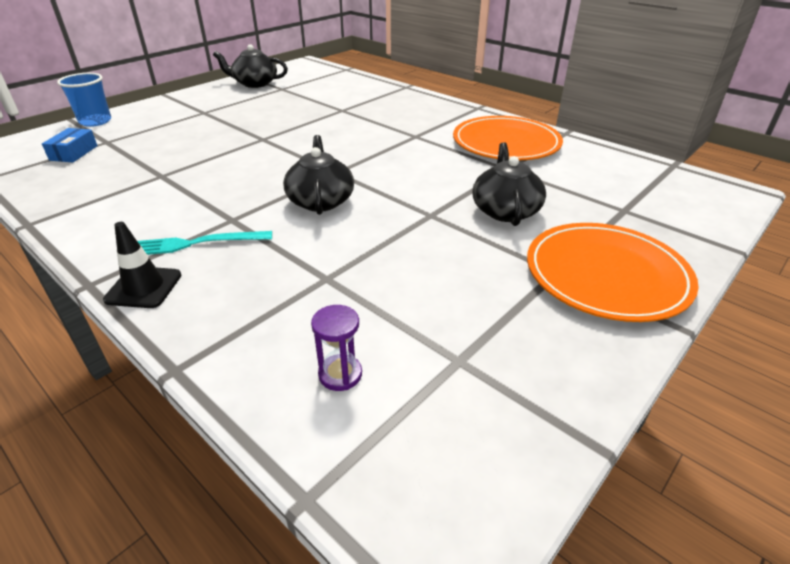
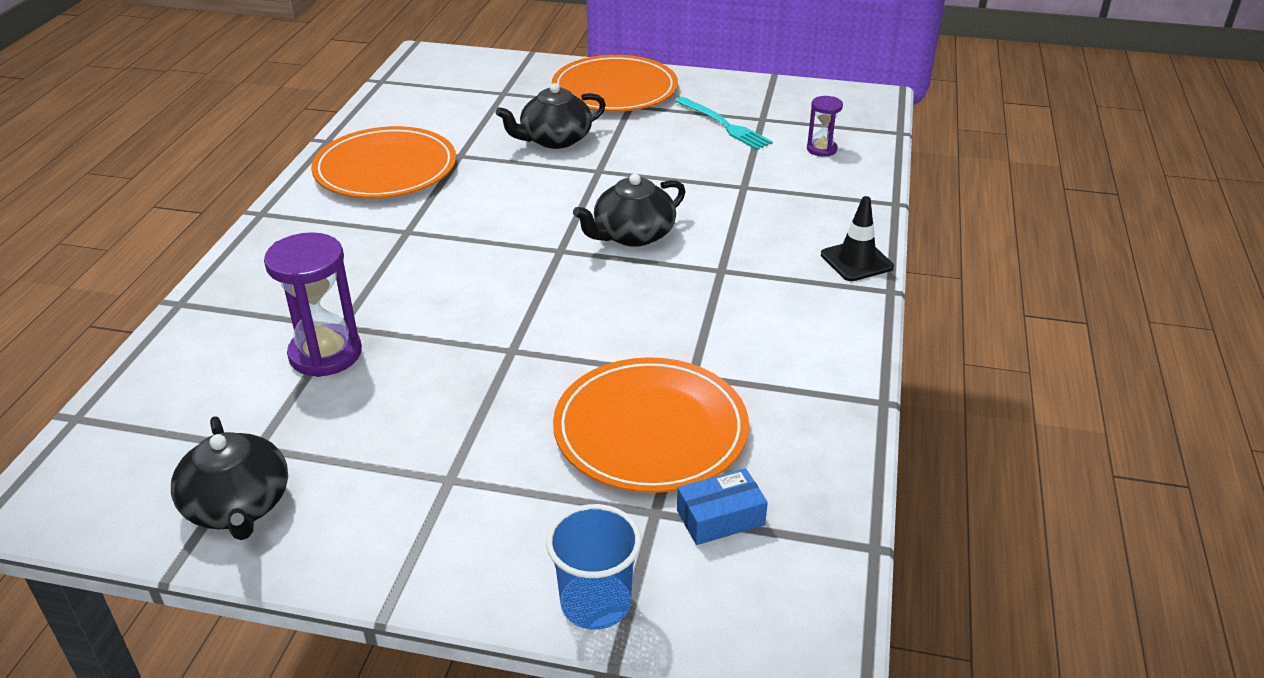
camera: 120 degrees left, 0 degrees up
turquoise fork [137,231,272,255] -> turquoise fork moved to [675,97,773,150]
none -> purple hourglass [264,232,362,377]
none -> orange plate [553,357,749,493]

